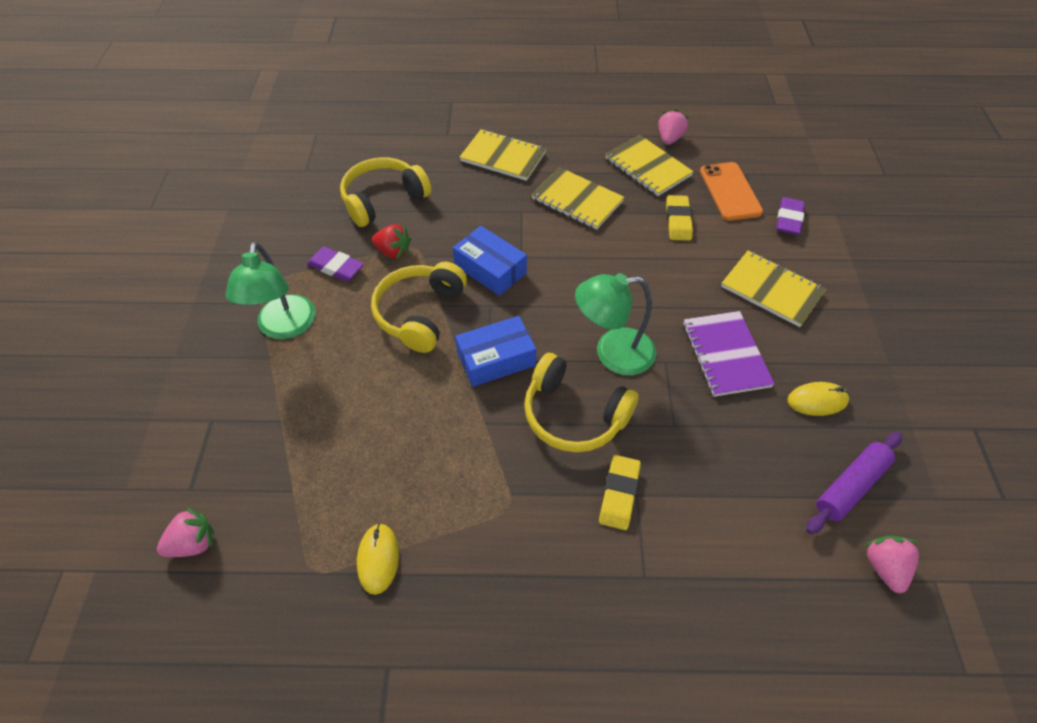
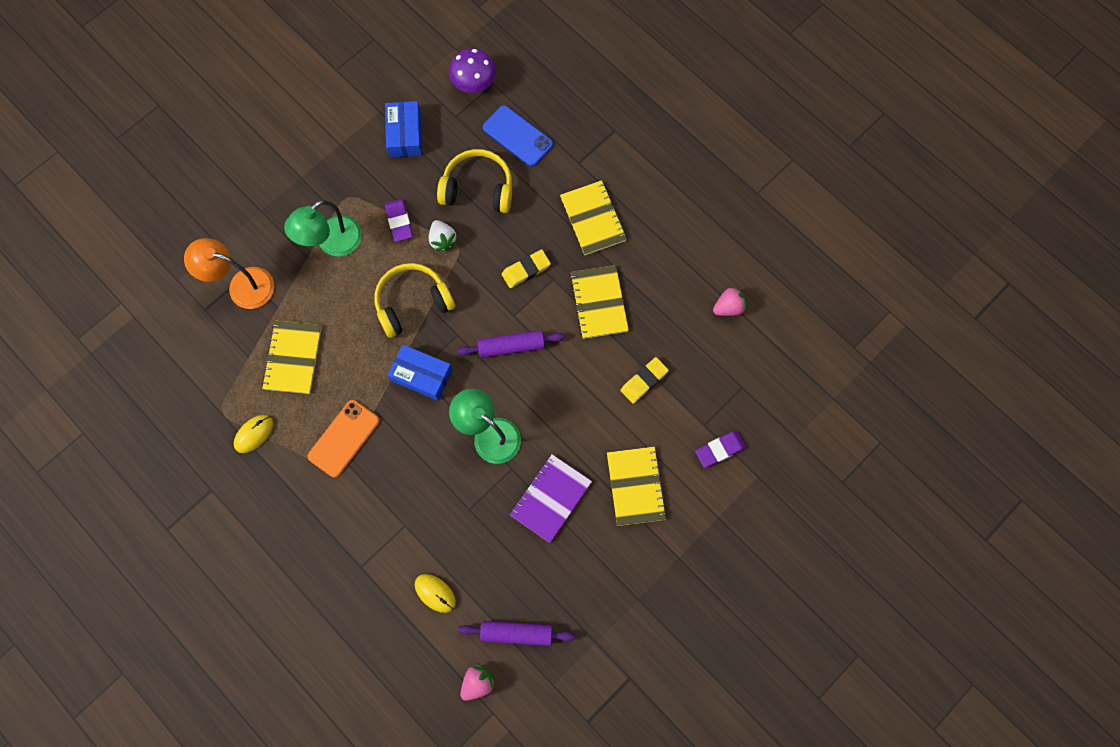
camera: 45 degrees right, 20 degrees up
pink strawberry [157,508,214,557] -> none
red strawberry [372,224,411,259] -> white strawberry [429,220,458,251]
blue box [453,226,527,296] -> blue box moved to [385,101,422,157]
yellow headphones [524,353,639,452] -> none
yellow eraser [599,455,641,530] -> yellow eraser moved to [502,249,551,288]
yellow notebook [605,135,694,196] -> yellow notebook moved to [262,320,322,394]
orange phone [700,162,763,221] -> orange phone moved to [307,400,380,478]
yellow mouse [787,382,849,416] -> yellow mouse moved to [415,574,456,613]
none -> orange lamp [184,238,274,309]
none -> purple mushroom [449,48,496,93]
none -> purple rolling pin [457,330,565,358]
none -> blue phone [483,105,553,167]

